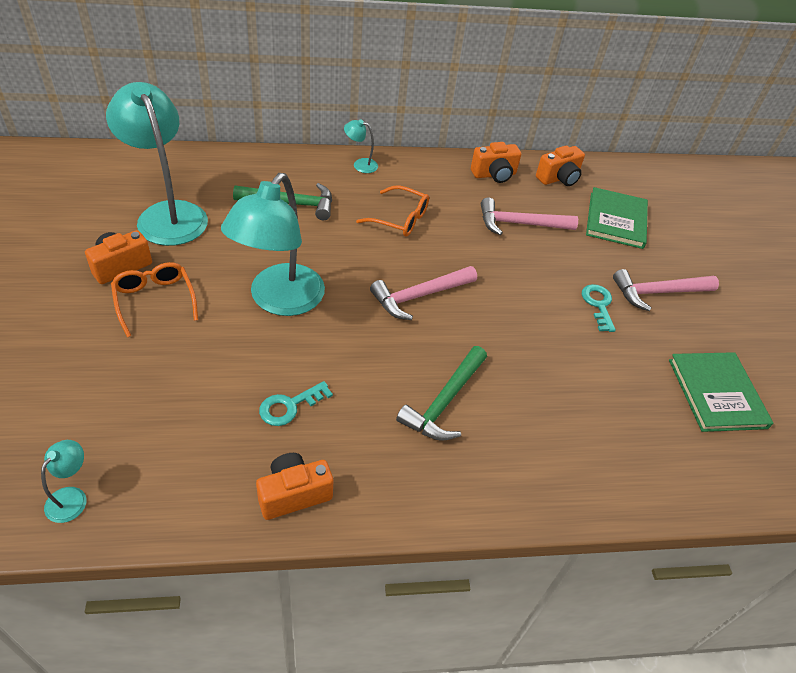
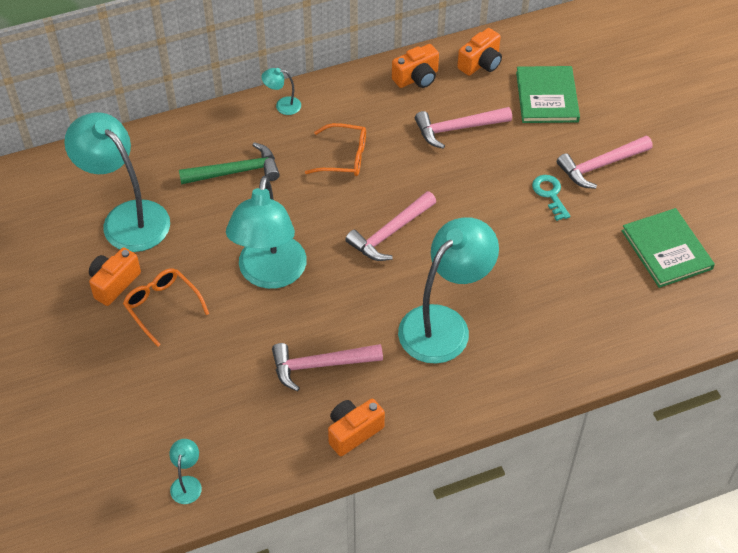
camera: 10 degrees left, 5 degrees up
turquoise key [259,381,333,426] -> pink hammer [272,343,383,391]
green hammer [396,346,487,441] -> turquoise lamp [398,217,499,364]

